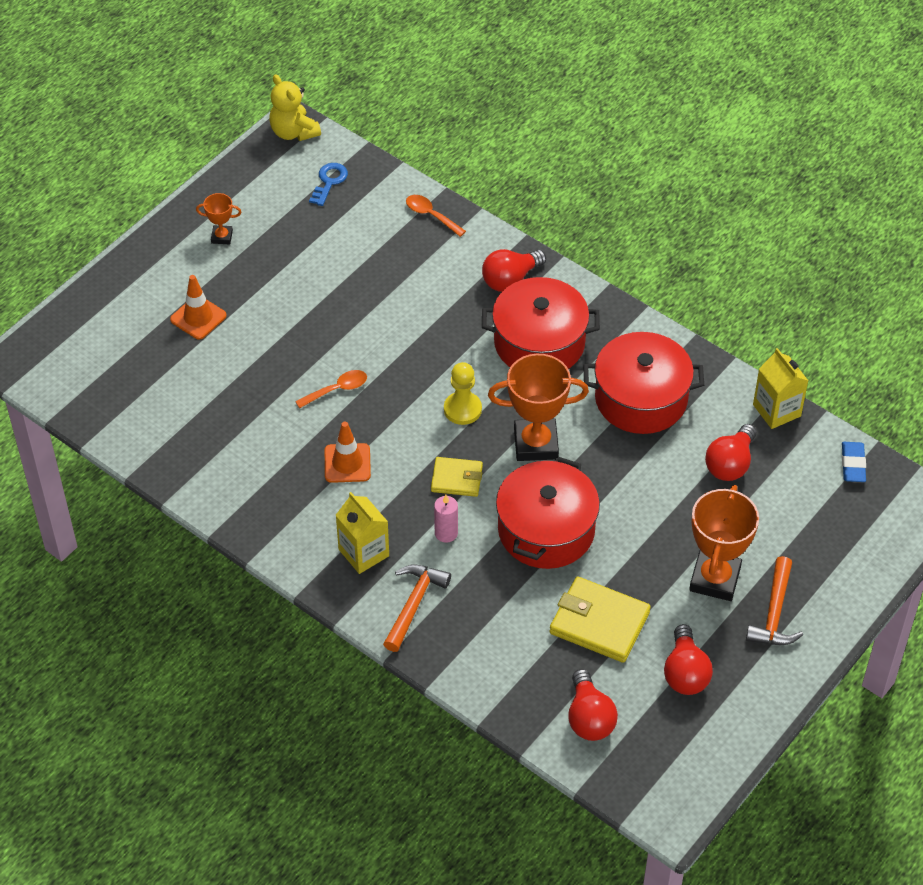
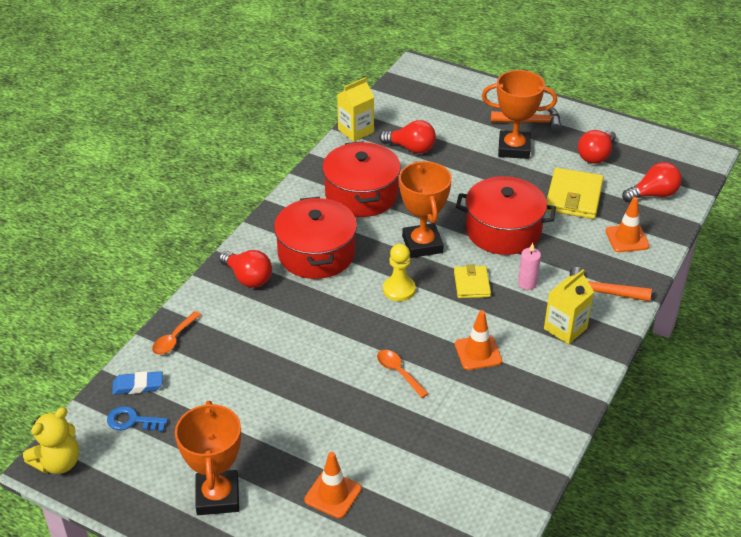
camera: 100 degrees left, 10 degrees down
orange trophy [196,193,242,244] -> orange trophy [175,401,241,515], size x2.01
red light bulb [664,624,713,695] -> red light bulb turned 135 degrees clockwise [578,130,616,164]
blue eraser [842,442,866,482] -> blue eraser moved to [112,371,163,395]
none -> orange traffic cone [606,197,650,252]

